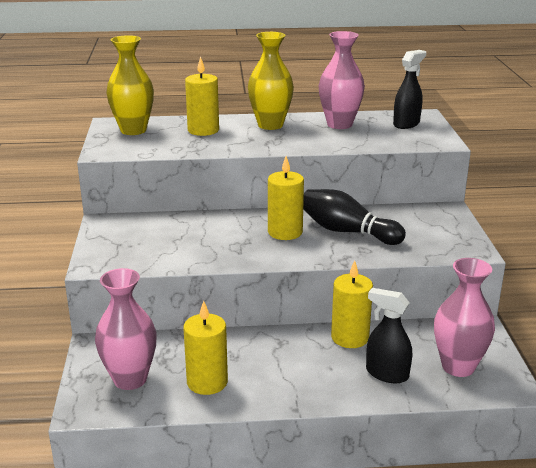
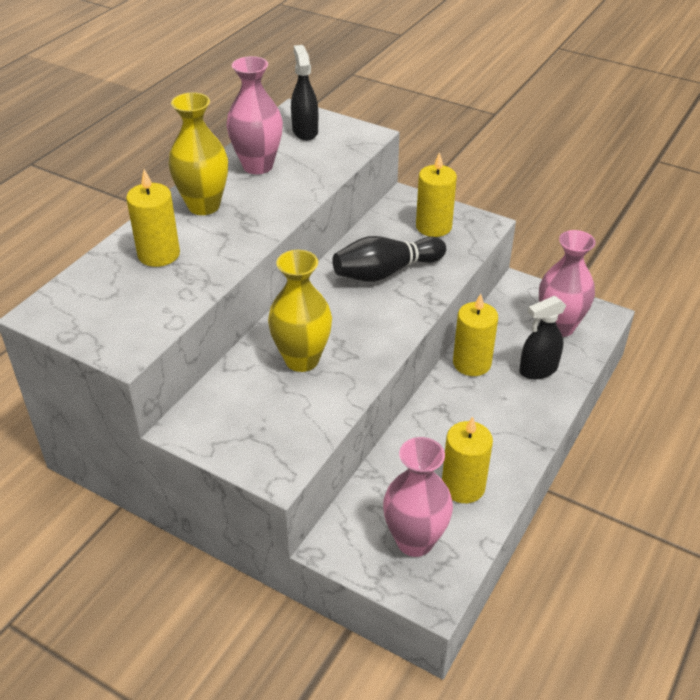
camera: 55 degrees left, 15 degrees up
yellow vase [106,35,154,135] -> yellow vase moved to [268,250,332,372]
yellow candle [268,156,304,240] -> yellow candle moved to [416,152,457,237]

